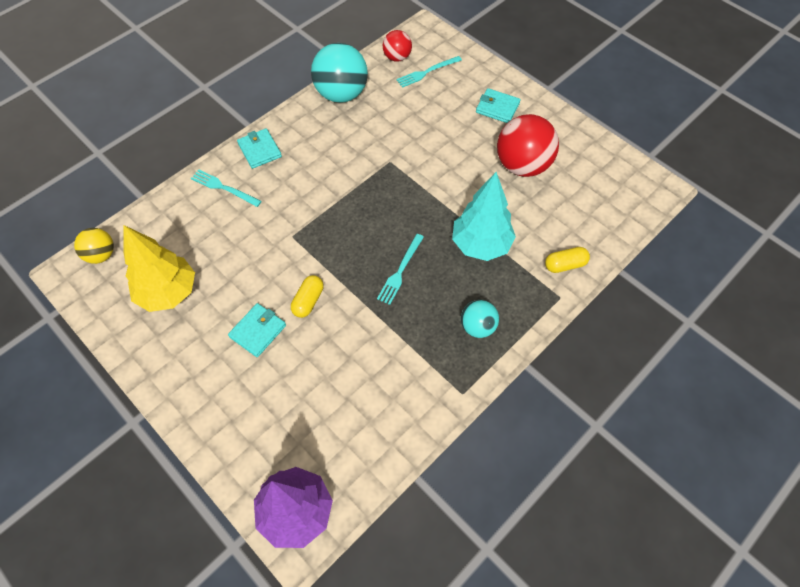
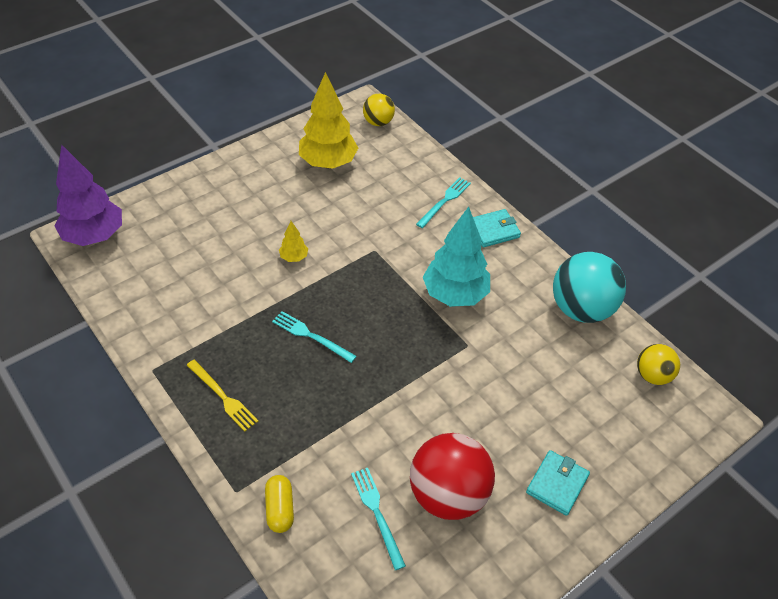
camera: 95 degrees right, 10 degrees down
turquoise wallet [228,303,286,357] -> none
yellow capsule [291,275,324,318] -> yellow tree [279,221,308,262]
red ball [383,30,412,62] -> yellow ball [637,344,680,385]
turquoise fork [396,56,462,88] -> turquoise fork moved to [351,468,406,570]
turquoise tree [452,172,516,261] -> turquoise tree moved to [423,207,490,307]
turquoise ball [461,300,499,338] -> yellow fork [187,360,258,432]

